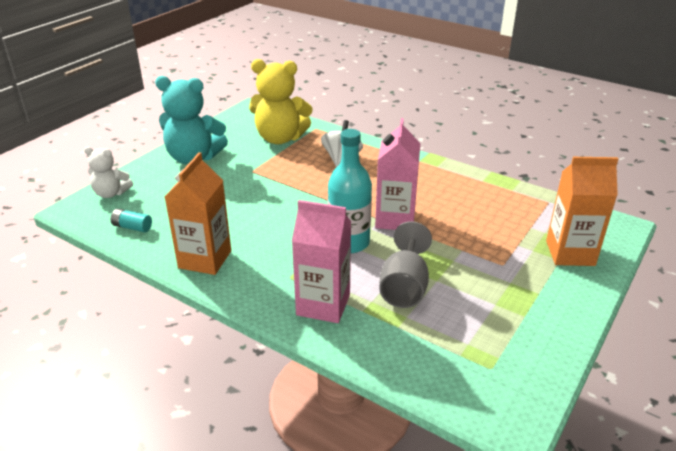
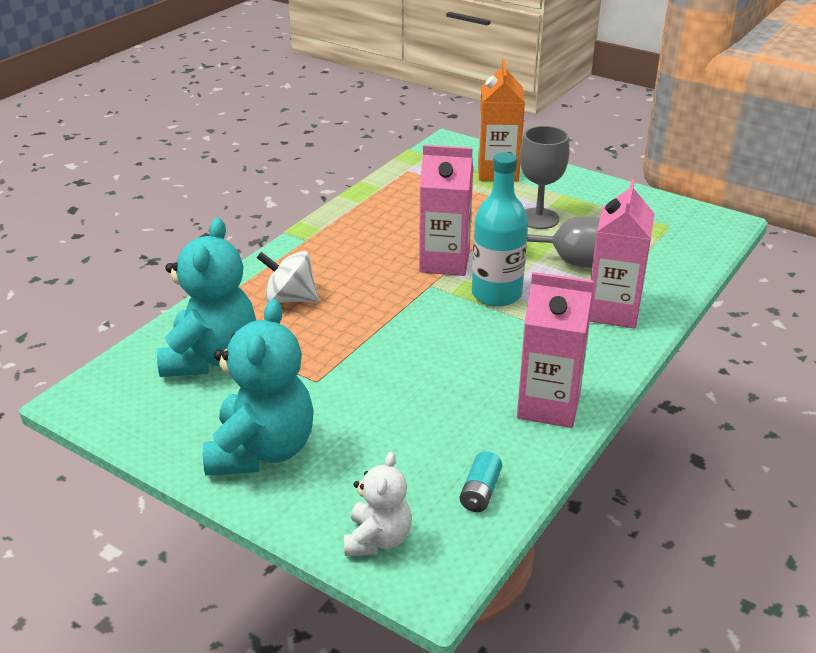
camera: 90 degrees left, 0 degrees up
orange carton [165,152,231,275] -> pink carton [517,272,594,428]
yellow teddy bear [249,59,313,144] -> turquoise teddy bear [157,218,256,377]
none -> grey goblet [520,126,569,229]

